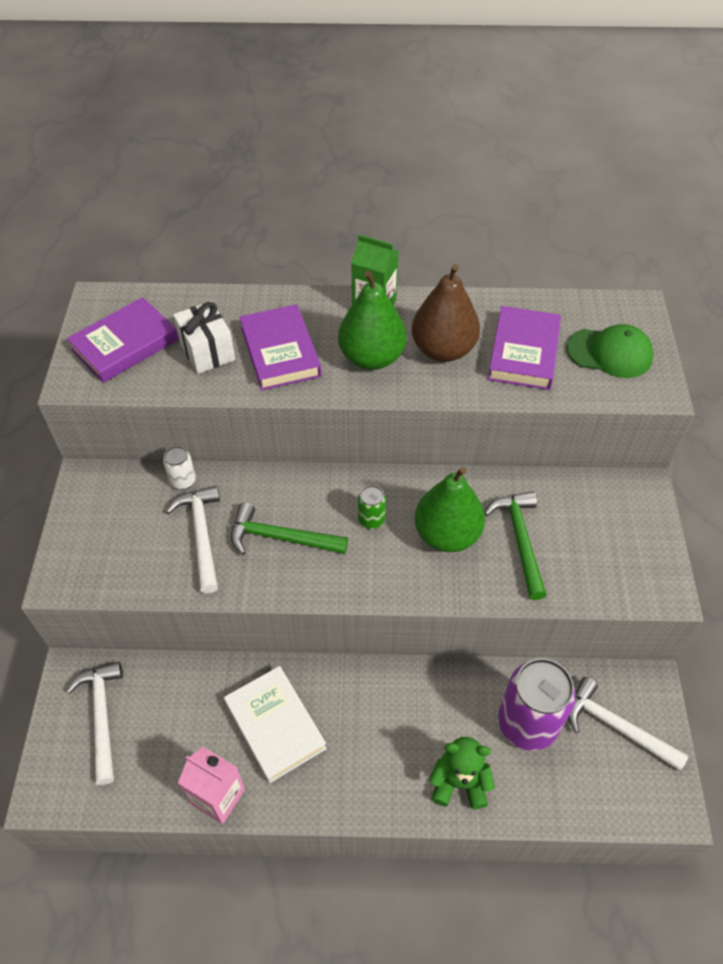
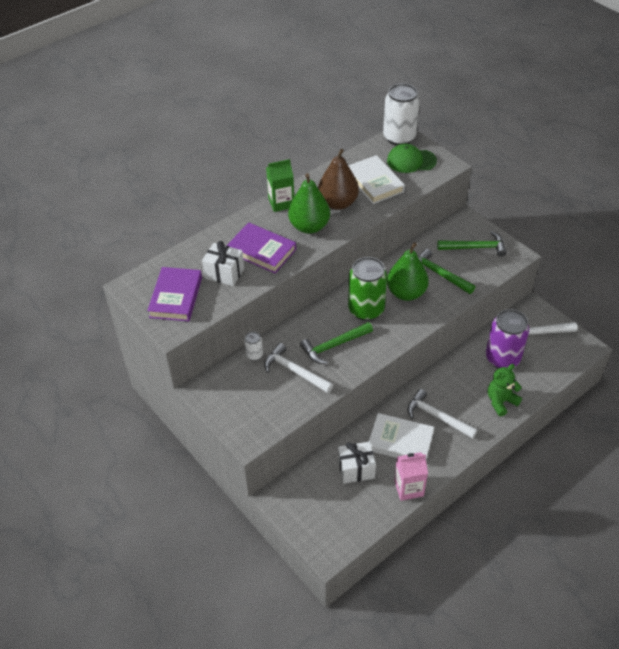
camera: 40 degrees left, 5 degrees down
white hammer [66,662,123,785] -> white hammer moved to [407,389,478,439]
green can [358,485,386,529] -> green can [348,257,387,321], size x2.18
purple book [488,306,561,390] -> white book [348,155,405,204]
green cap [566,324,654,378] -> green cap turned 150 degrees counterclockwise [387,144,437,173]
none -> white gift [338,442,376,484]
none -> white can [383,83,420,146]
none -> green hammer [437,231,507,257]

